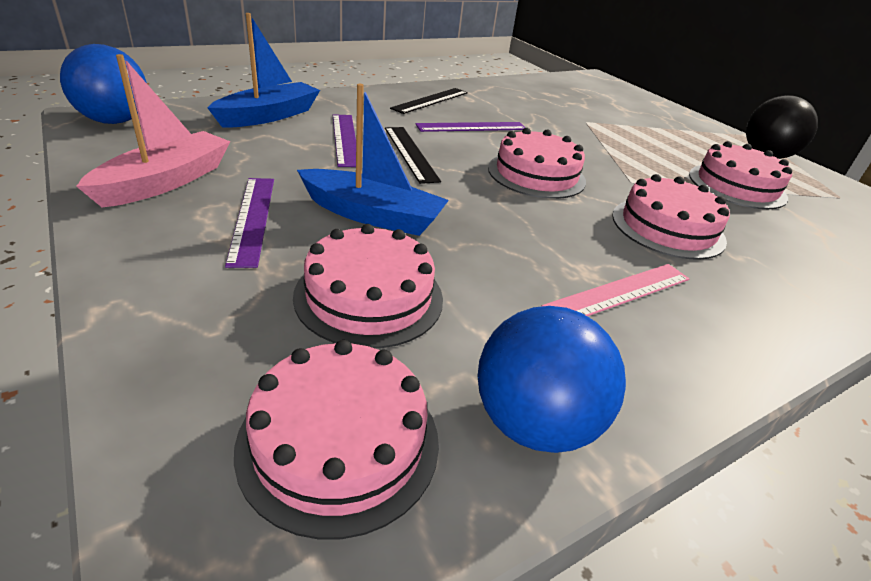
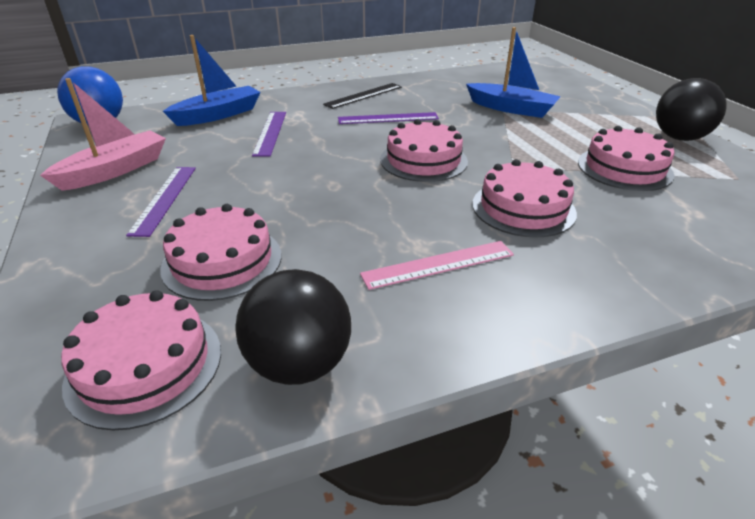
camera: 15 degrees right, 0 degrees up
blue boat [297,84,449,236] -> blue boat moved to [466,27,561,118]
black ruler [385,127,441,184] -> none
blue ball [477,306,626,453] -> black ball [235,269,351,385]

